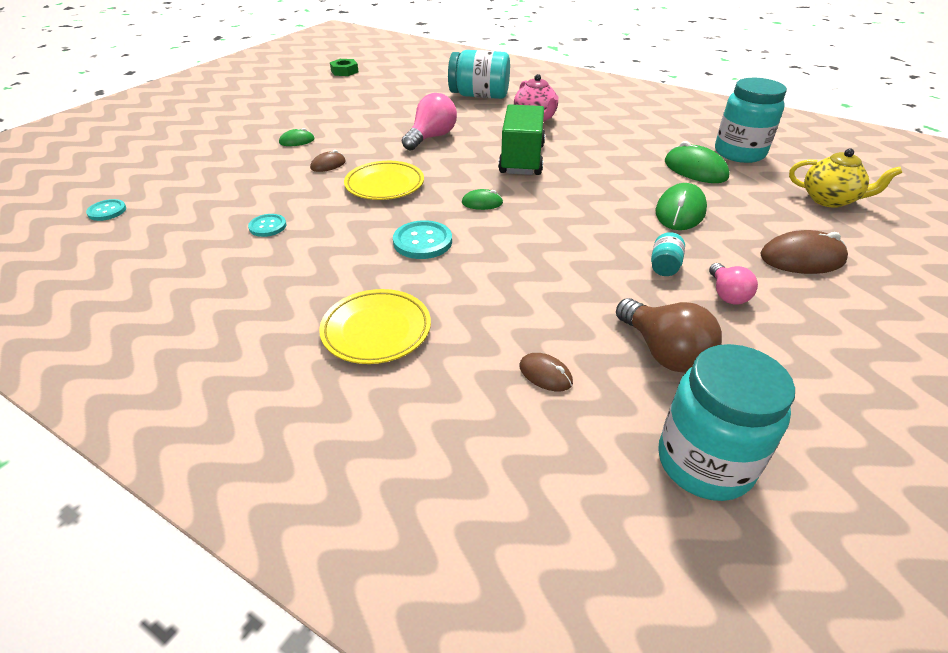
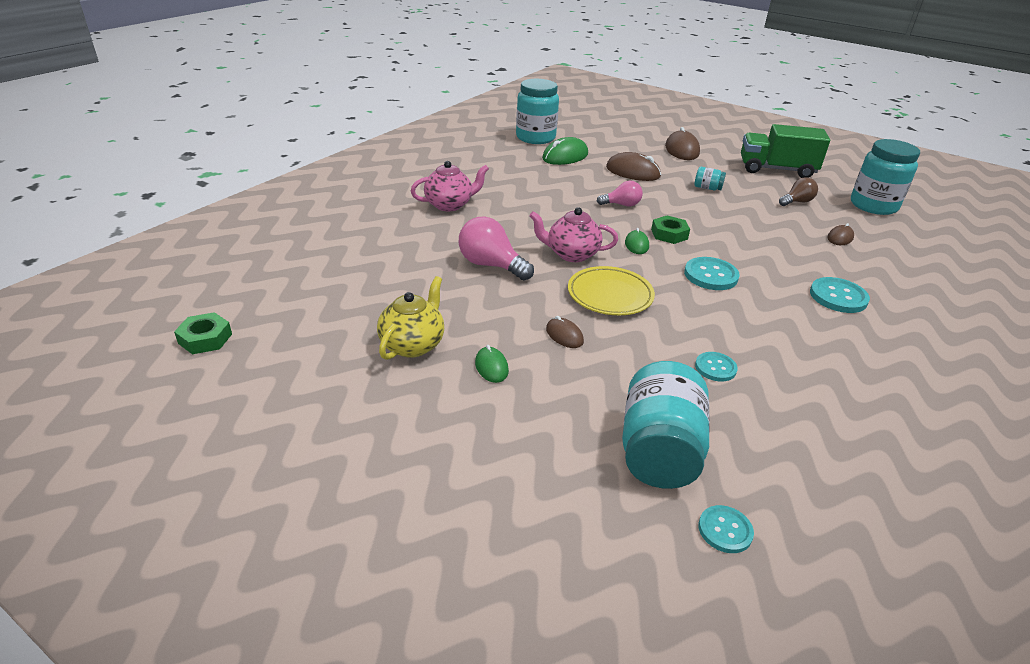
camera: 90 degrees left, 5 degrees down
yellow plate [319,289,431,364] -> turquoise button [810,277,870,313]
turquoise jar [448,50,510,99] -> turquoise jar moved to [622,361,710,489]
green truck [498,104,545,175] -> green truck moved to [741,124,830,178]
brown light bulb [616,298,722,373] -> brown light bulb [779,177,818,206], size x0.62
green mouse [656,183,707,230] -> brown mouse [606,152,661,181]
pink light bulb [709,263,758,305] -> pink light bulb moved to [597,181,643,207]
yellow teapot [789,149,902,208] -> yellow teapot moved to [377,276,444,360]
none -> pink teapot [529,207,618,262]
none -> green nut [651,215,690,244]

